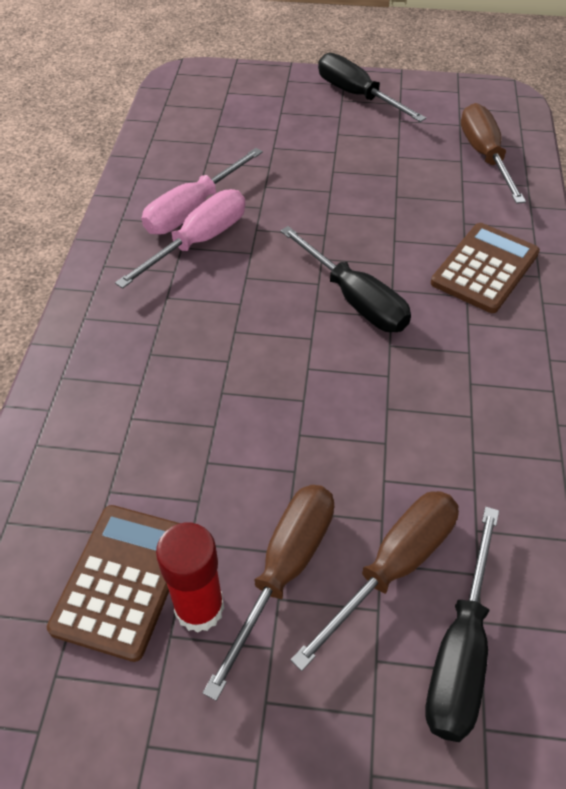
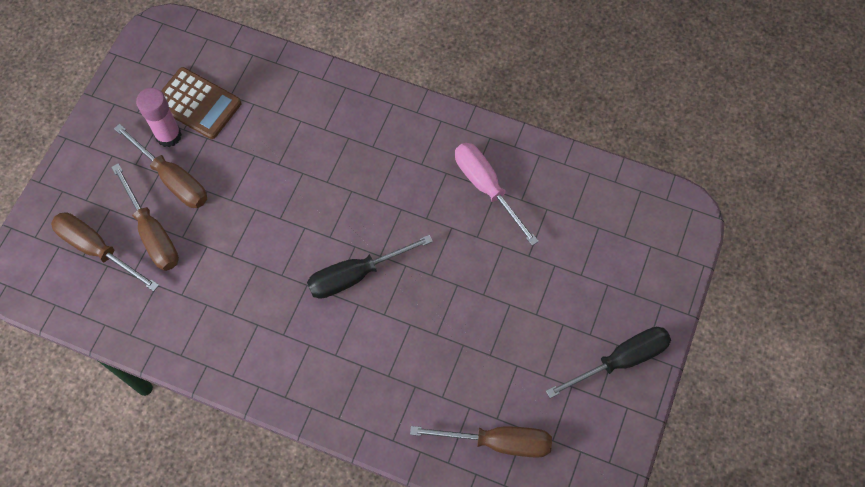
camera: 105 degrees right, 15 degrees up
pink screwdriver [115,189,245,289] -> none
red glue stick [156,523,224,633] -> pink glue stick [136,88,182,147]
black screwdriver [425,507,499,742] -> brown screwdriver [51,212,159,291]
brown calculator [431,223,540,313] -> none

